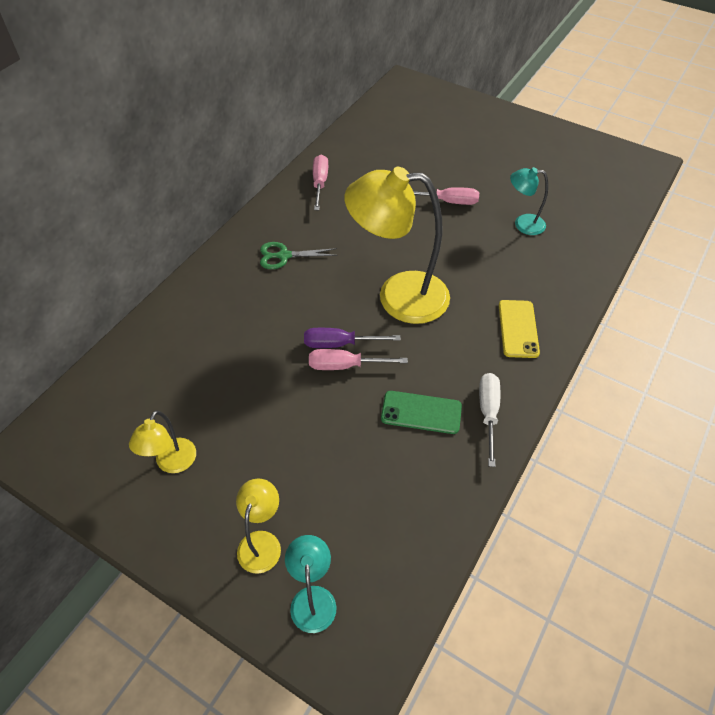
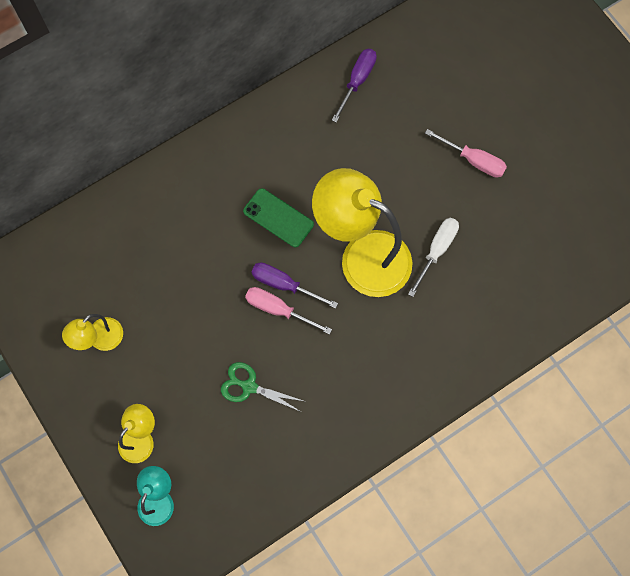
camera: 25 degrees right, 20 degrees up
green scissors [260,242,338,269] -> green scissors moved to [221,362,306,412]
pink screwdriver [313,155,328,210] -> purple screwdriver [332,49,377,123]
green phone [381,391,462,434] -> green phone moved to [243,188,314,247]
white screwdriver [479,373,500,467] -> white screwdriver moved to [408,218,459,297]
yellow phone [499,300,540,358] -> none
turquoise lamp [510,167,548,235] -> none

